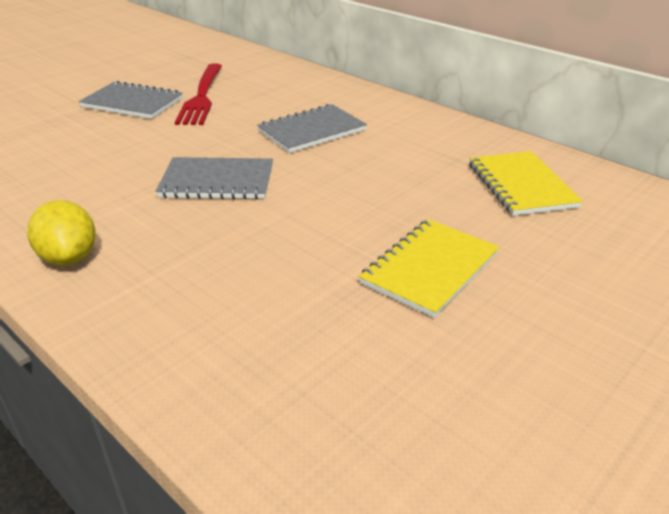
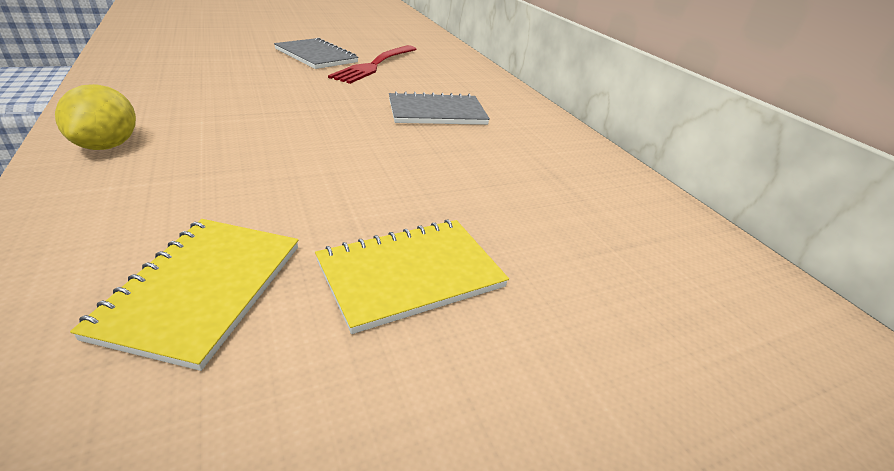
camera: 20 degrees right, 0 degrees up
grey notebook [156,157,273,199] -> none
yellow notebook [469,151,583,216] -> yellow notebook moved to [70,219,298,371]

